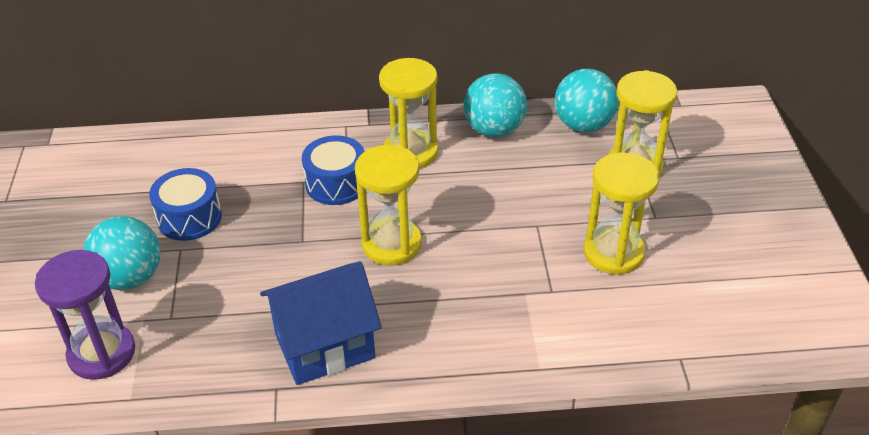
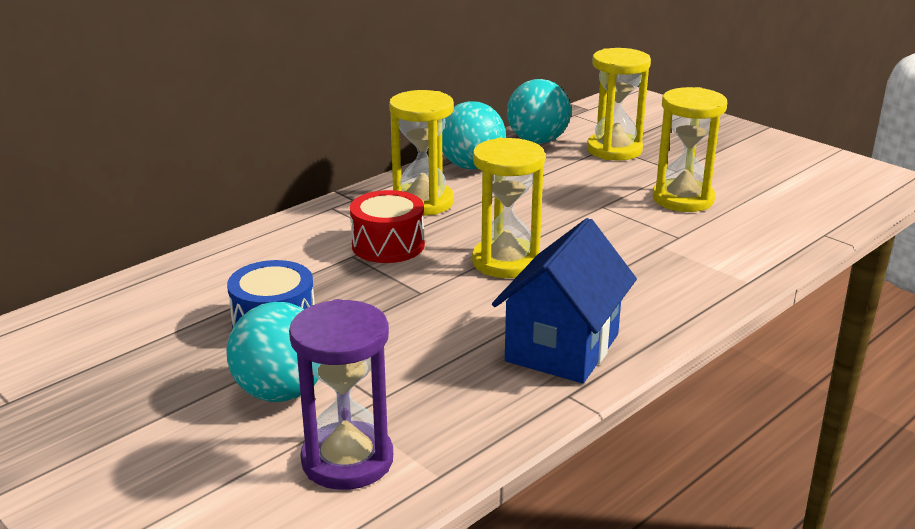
camera: 40 degrees left, 15 degrees down
blue drum [302,135,365,205] -> red drum [350,190,425,263]

